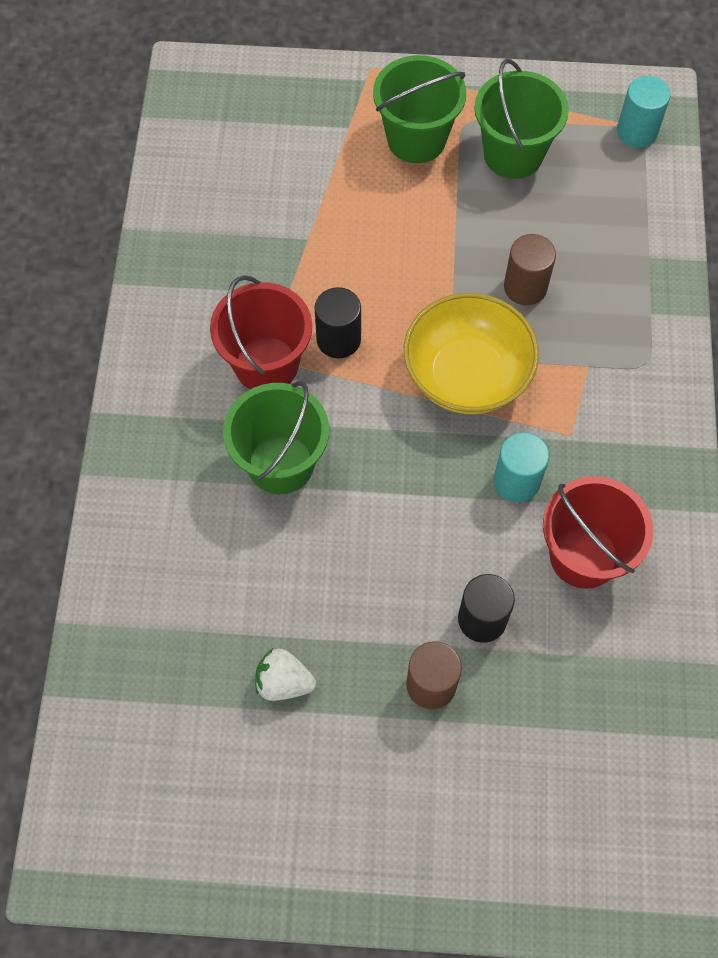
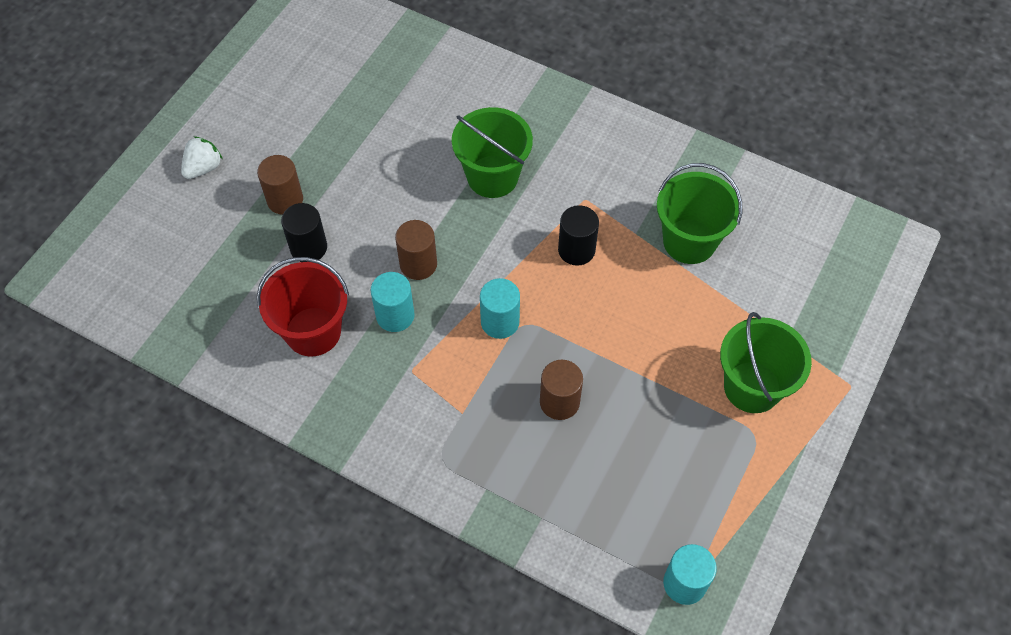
camera: 115 degrees right, 5 degrees down
red bucket [210,275,312,389] -> none
white strawberry [255,648,316,701] -> white strawberry moved to [181,136,222,179]
yellow bowl [404,293,539,414] -> turquoise cylinder [480,278,520,339]
green bucket [474,59,569,179] -> green bucket moved to [657,163,742,264]
none -> brown cylinder [395,220,437,280]

